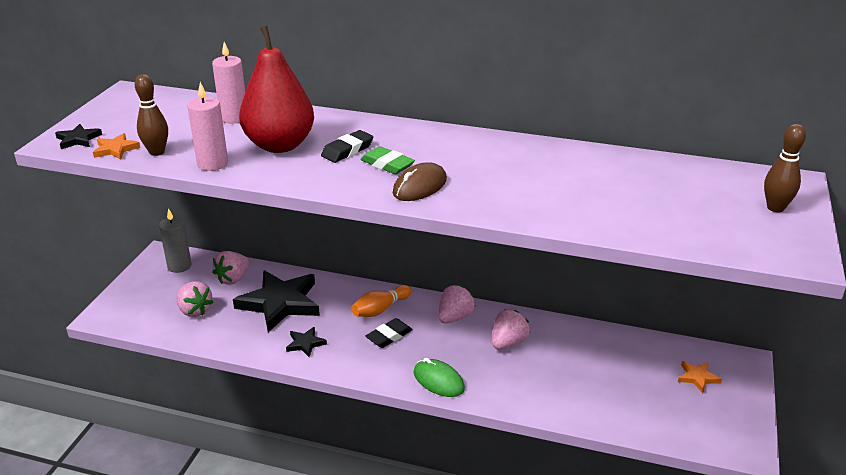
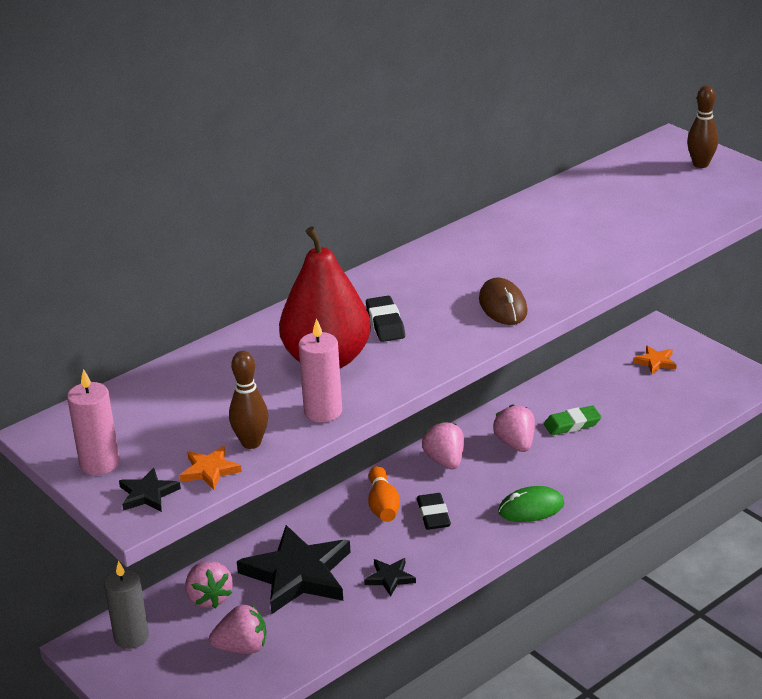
camera: 55 degrees left, 0 degrees up
pink candle [212,42,245,123] -> pink candle moved to [67,369,120,475]
green eraser [360,146,415,174] -> green eraser moved to [544,406,601,436]

